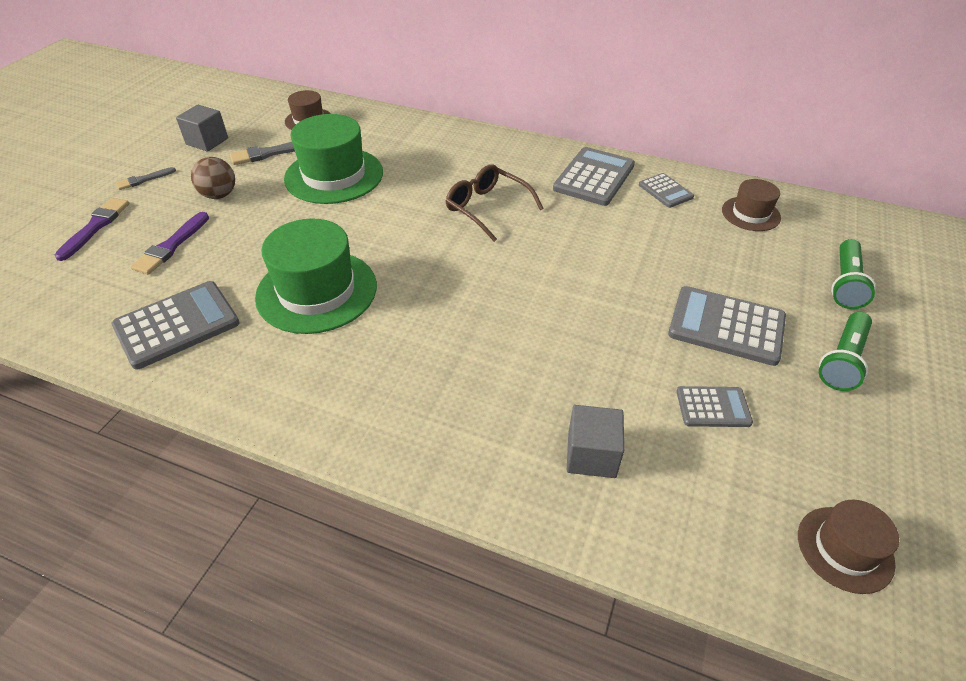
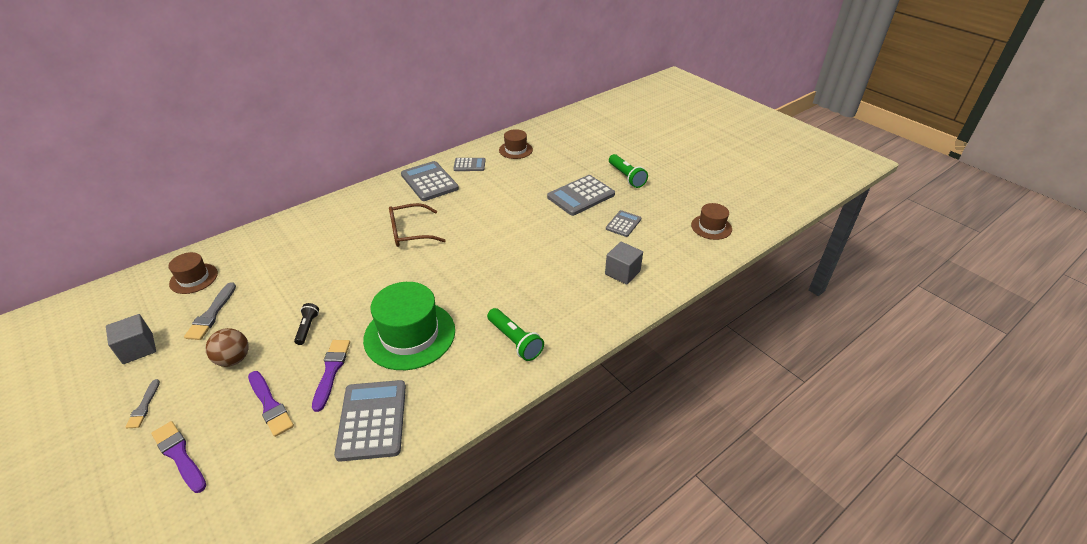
camera: 60 degrees left, 5 degrees down
green hat [284,114,383,204] -> none
green flashlight [831,239,876,309] -> green flashlight moved to [487,308,544,361]
none -> black flashlight [294,303,319,345]
none -> purple brush [312,340,350,412]

